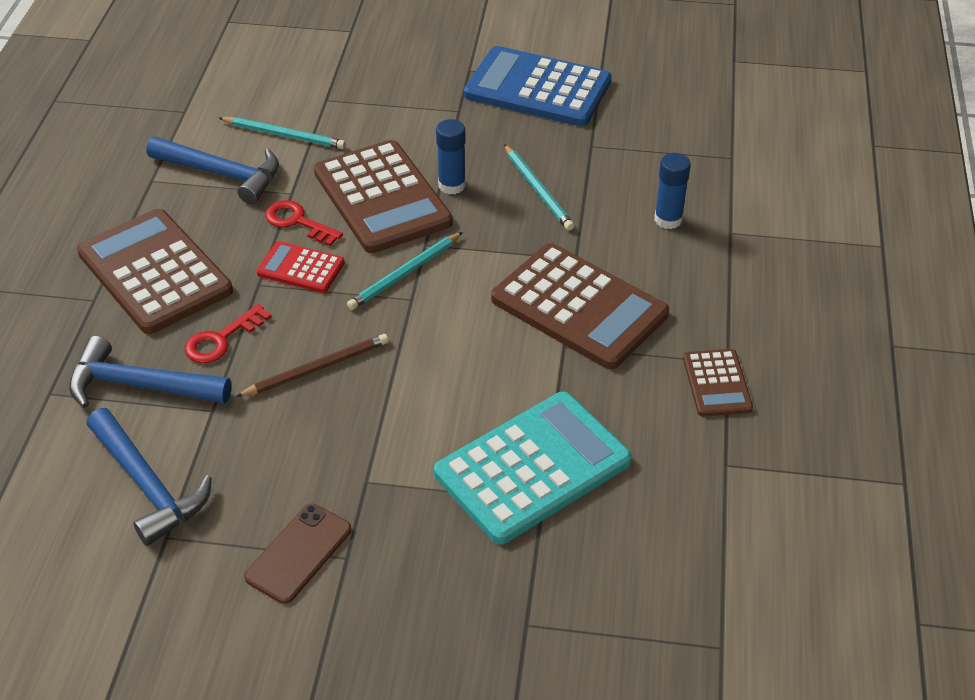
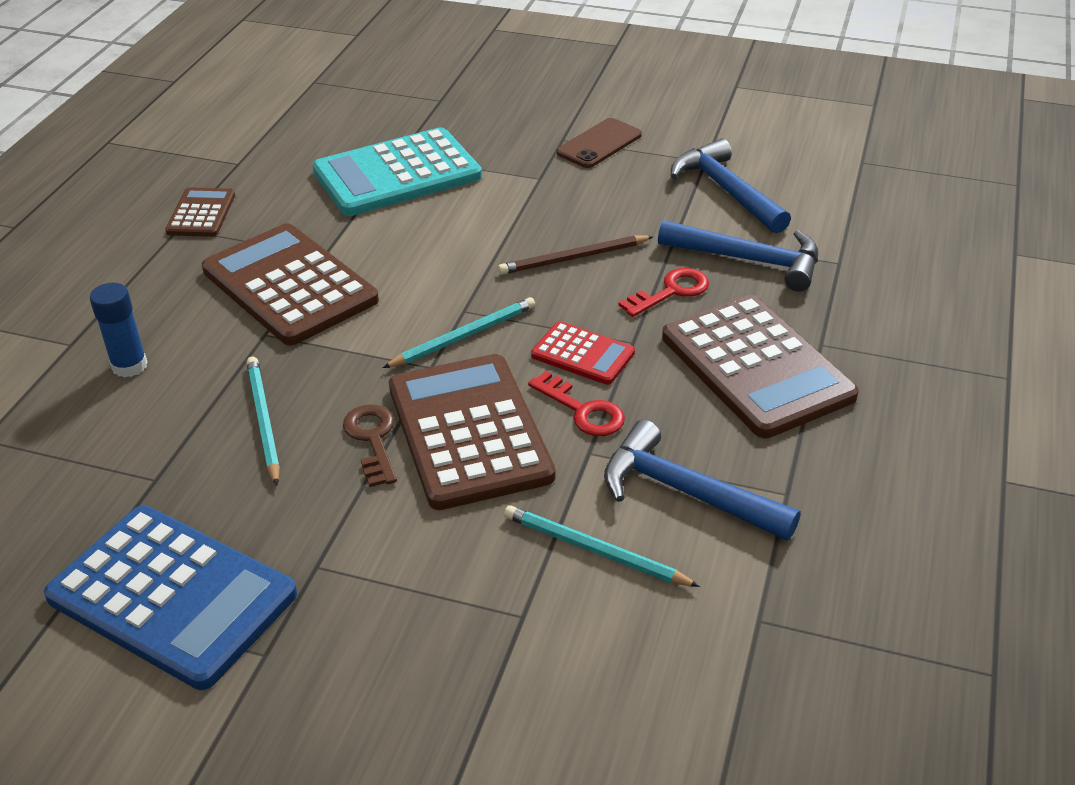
camera: 170 degrees left, 5 degrees down
blue glue stick [436,119,466,195] -> brown key [343,404,397,487]

